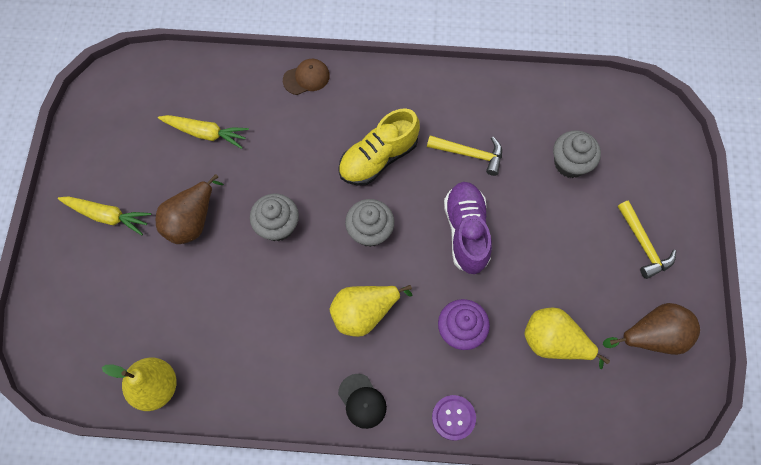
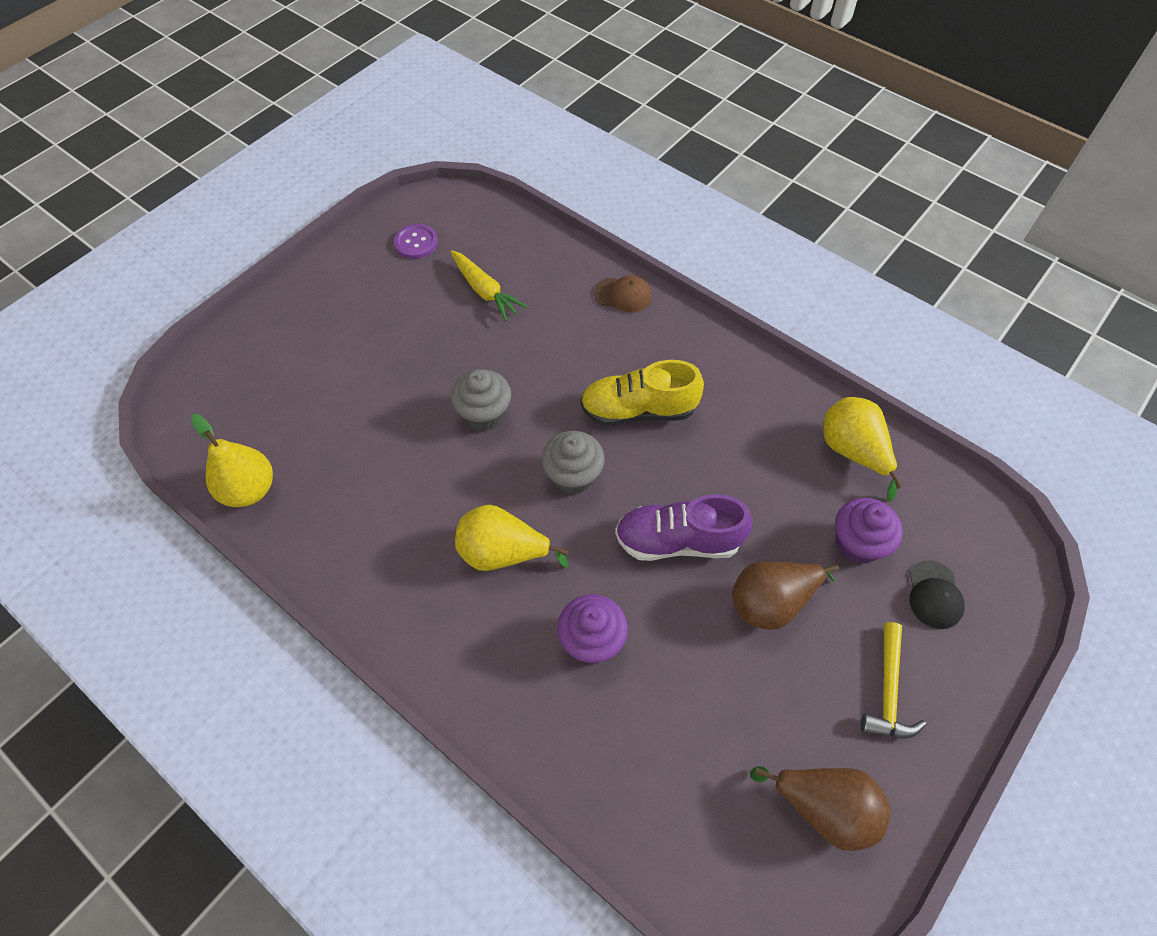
camera: 35 degrees right, 10 degrees down
yellow carrot [58,196,151,235] -> none
brown pear [156,174,224,244] -> brown pear moved to [732,561,839,630]
black cap [338,374,387,429] -> black cap moved to [909,560,965,629]
yellow hammer [427,136,502,176] -> none
purple button [432,395,476,441] -> purple button moved to [394,224,438,259]
purple shoe [444,182,492,274] -> purple shoe turned 120 degrees counterclockwise [615,494,752,561]
yellow pear [524,307,610,370] -> yellow pear moved to [823,397,903,502]
grey cupcake [553,130,601,178] -> purple cupcake [835,498,903,564]

